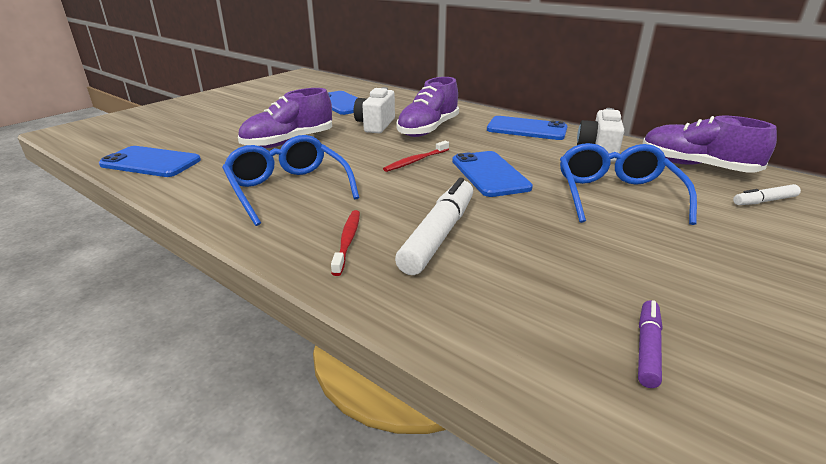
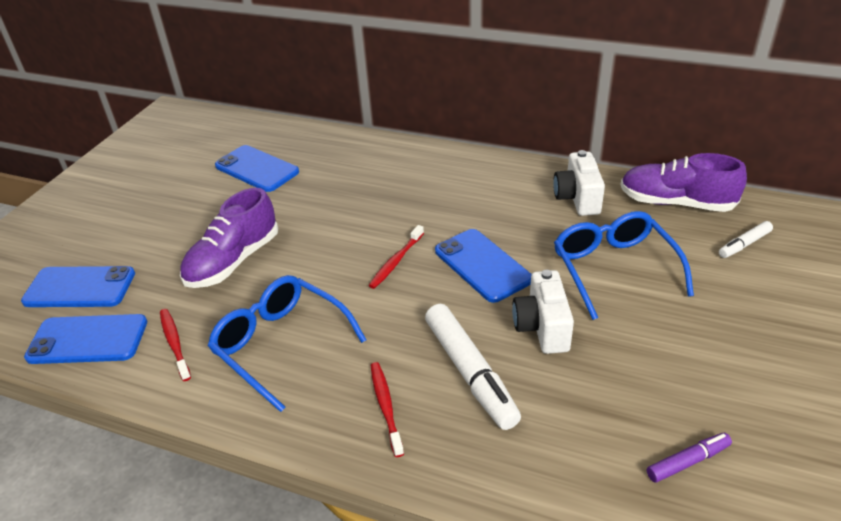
camera: 15 degrees left, 10 degrees up
white camera [354,87,395,133] -> white camera moved to [512,270,574,354]
white marker [395,177,473,275] -> white marker turned 150 degrees clockwise [425,304,521,430]
purple shoe [396,77,459,137] -> none
blue phone [487,116,567,140] -> blue phone moved to [21,266,135,307]
purple marker [638,300,662,388] -> purple marker turned 60 degrees clockwise [647,433,732,483]
none -> red toothbrush [160,309,191,381]

